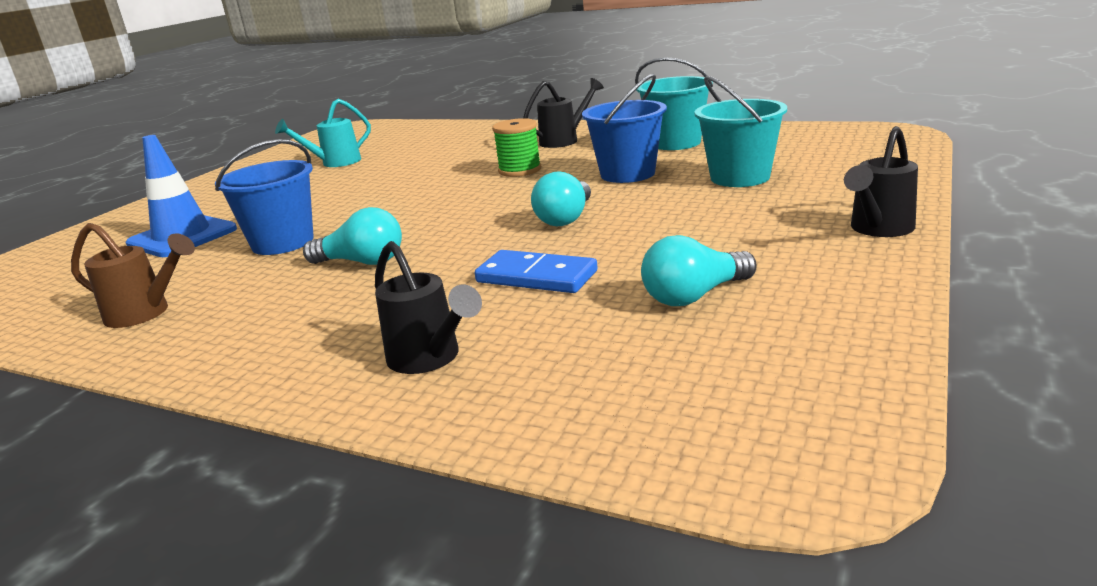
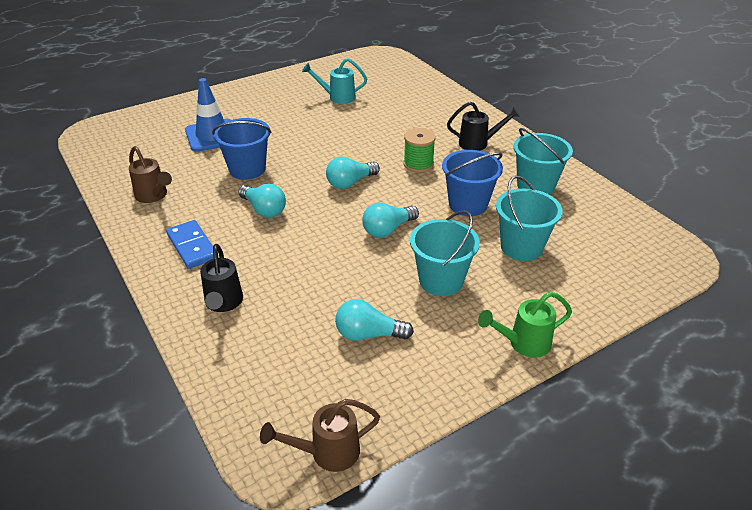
camera: 30 degrees right, 15 degrees up
blue domino [475,250,598,293] -> blue domino moved to [166,220,214,269]
black watering can [844,126,918,237] -> green watering can [478,291,572,358]
none -> brown watering can [260,399,380,472]
none -> turquoise light bulb [326,157,380,189]
none -> turquoise bucket [410,210,480,296]

